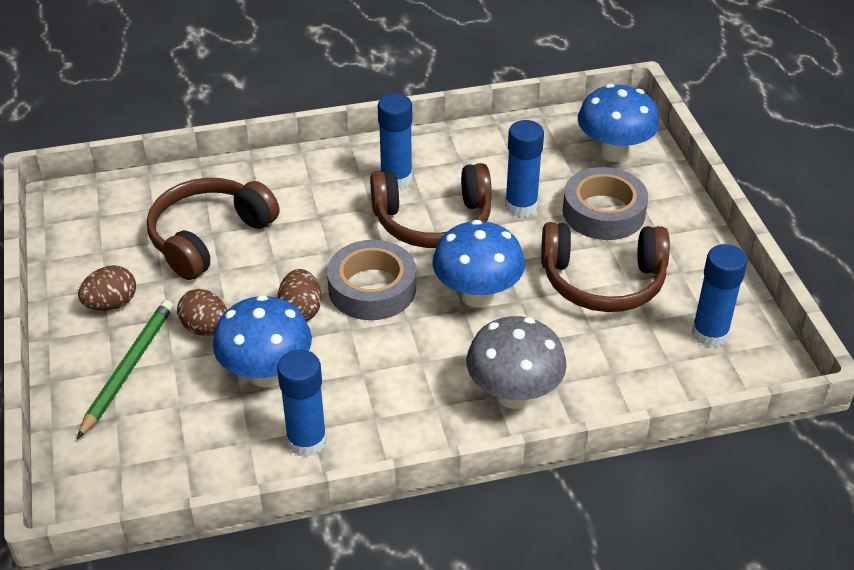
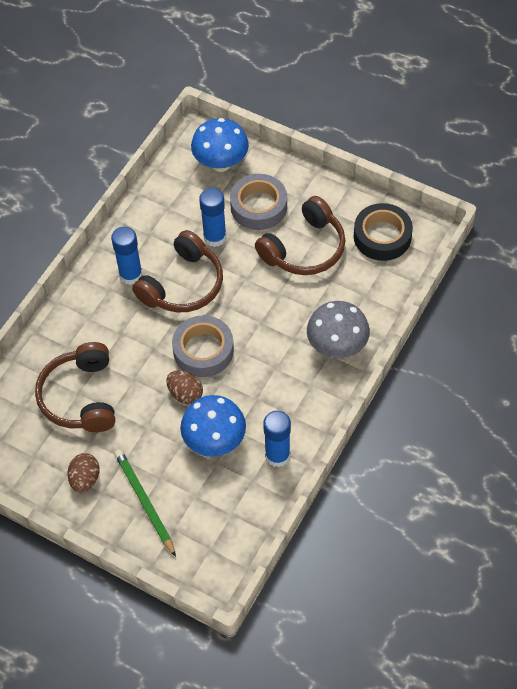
camera: 45 degrees left, 15 degrees up
brown egg [177,289,227,336] -> none
blue mushroom [432,220,525,308] -> none
blue glue stick [692,244,747,347] -> black tape [354,203,413,261]

